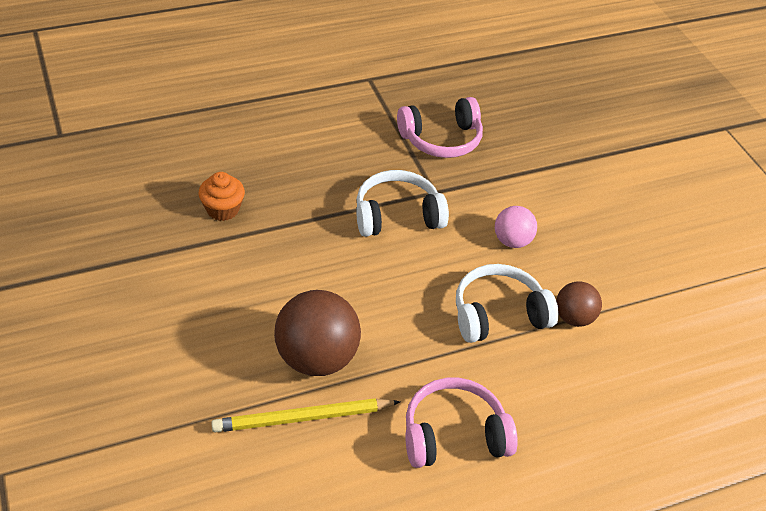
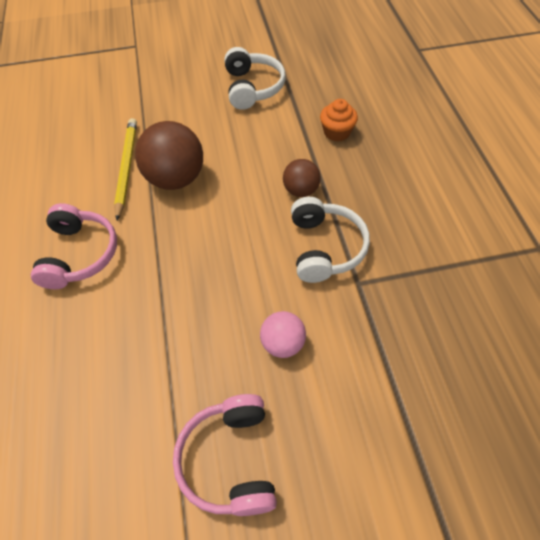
camera: 105 degrees right, 10 degrees up
pink headphones [397,97,483,158] -> pink headphones moved to [173,394,277,516]
white headphones [456,264,559,343] -> white headphones moved to [224,47,286,110]
brown ball [556,281,602,327] -> brown ball moved to [283,159,321,197]

